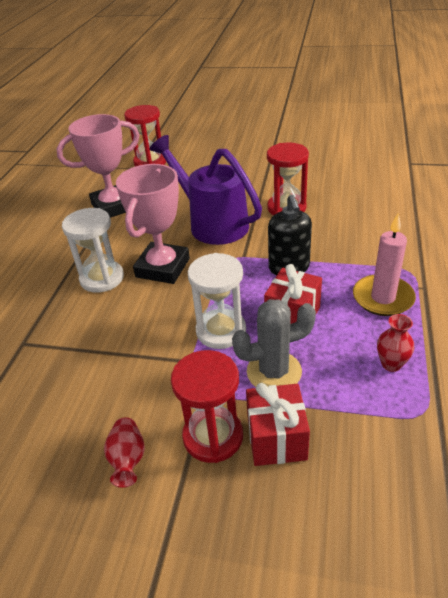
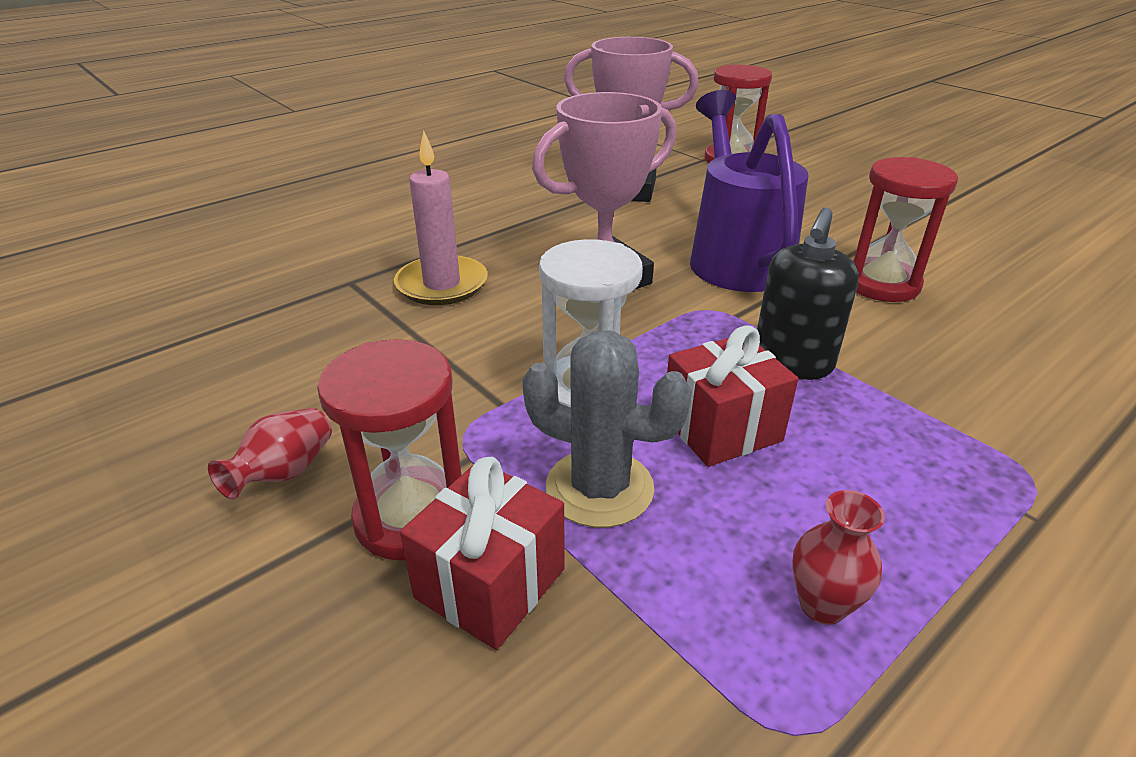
camera: 35 degrees right, 5 degrees down
white hourglass [62,208,124,293] -> none
pink candle [353,214,416,316] -> pink candle moved to [394,131,488,305]

